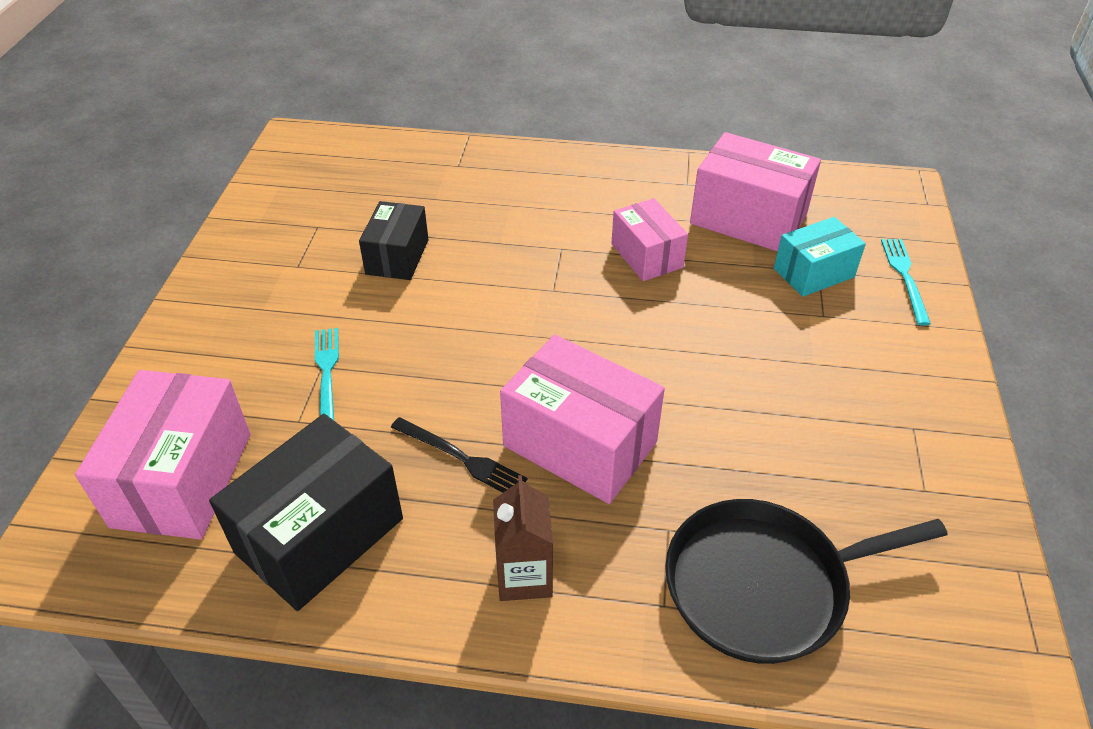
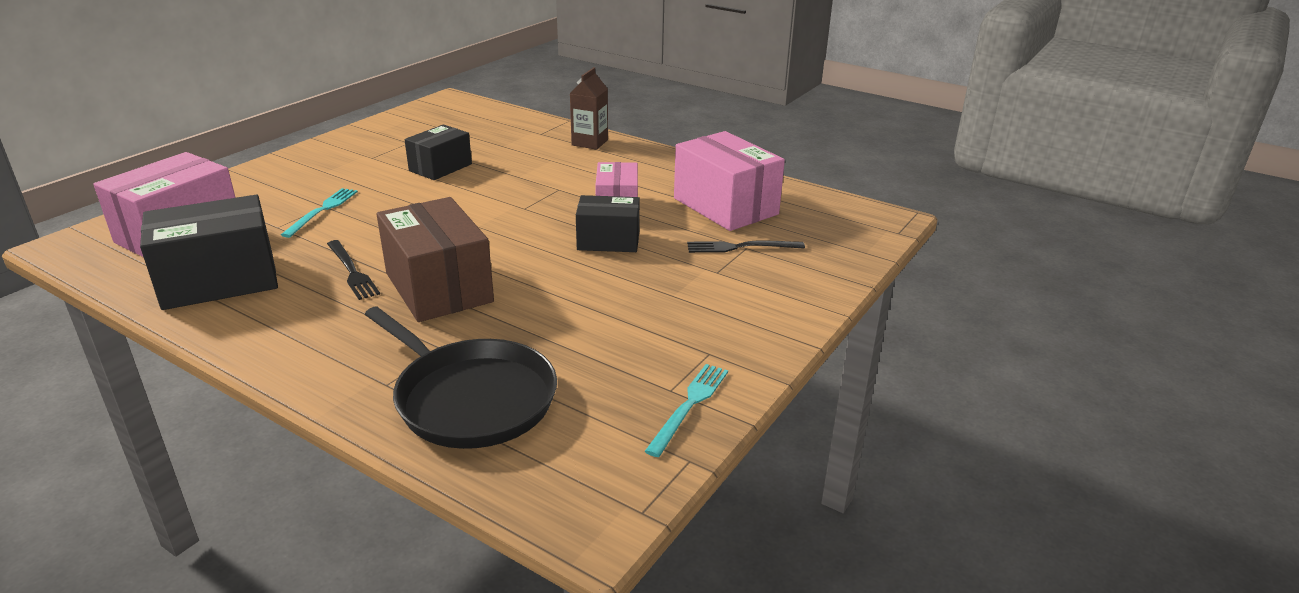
camera: 25 degrees right, 15 degrees down
brown carton [493,475,553,601] -> brown carton moved to [570,67,608,150]
pink box [500,334,665,504] -> brown box [377,197,494,322]
black pan [665,499,947,664] -> black pan turned 150 degrees counterclockwise [365,307,557,449]
turquoise box [774,217,866,297] -> black fork [687,241,805,253]
turquoise fork [881,239,931,326] -> turquoise fork moved to [645,364,728,457]
none -> black box [576,195,640,252]

